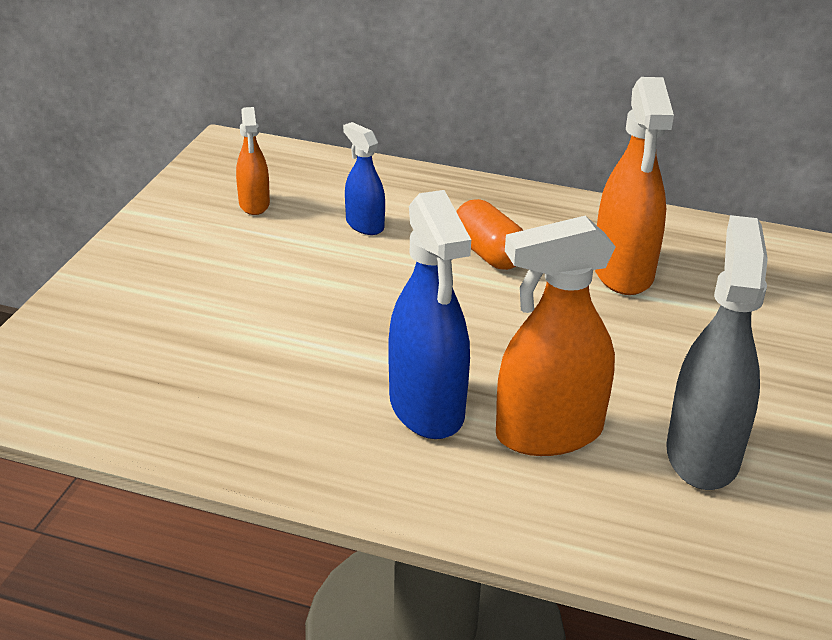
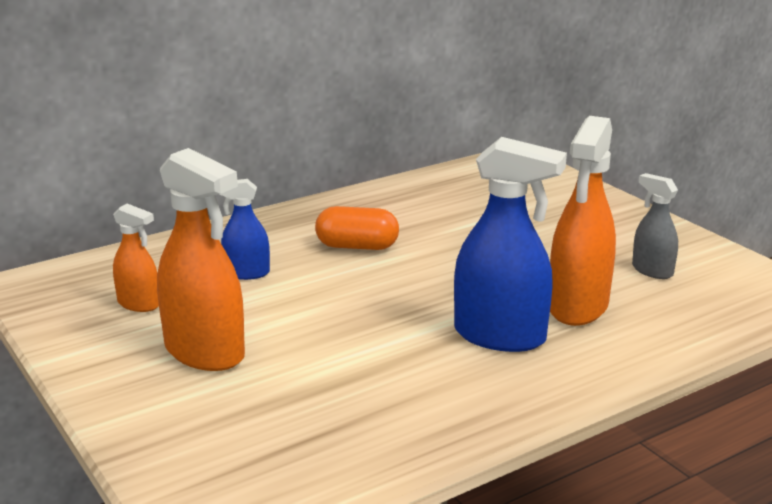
camera: 50 degrees left, 10 degrees down
orange spray bottle [595,77,674,295] -> orange spray bottle moved to [157,148,245,371]
grey spray bottle [666,215,768,490] -> grey spray bottle [632,173,678,279], size x0.54

